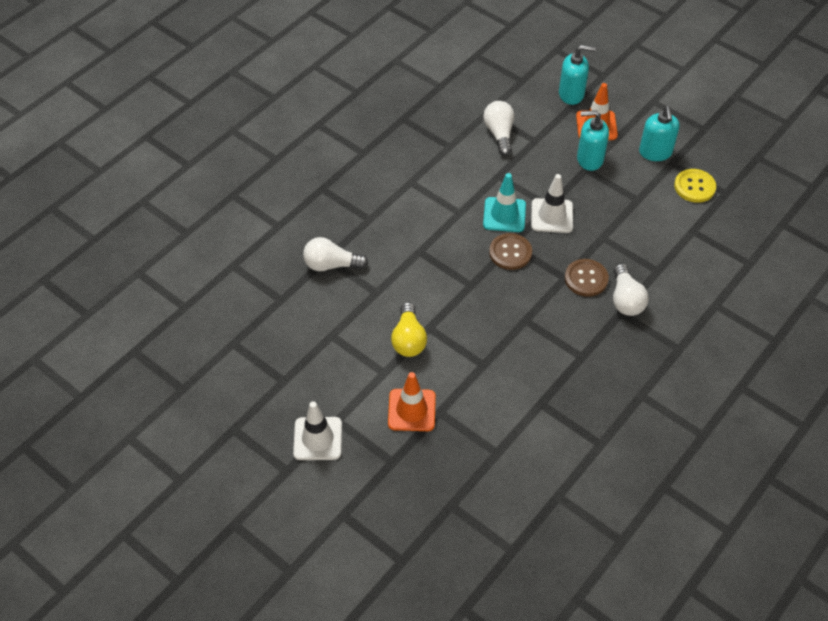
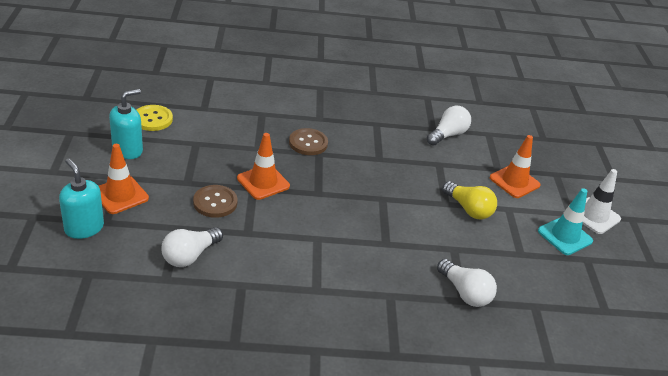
camera: 135 degrees left, 15 degrees down
yellow light bulb [391,302,427,357] -> yellow light bulb turned 90 degrees clockwise [442,181,497,219]
turquoise traffic cone [483,173,526,232] -> turquoise traffic cone moved to [538,188,593,255]
brown button [489,233,532,270] -> brown button moved to [193,185,237,218]
white traffic cone [531,174,573,233] -> orange traffic cone [237,133,290,200]
turquoise soap dispenser [577,110,609,171] -> none
white light bulb [613,264,649,316] -> white light bulb moved to [427,106,471,146]

